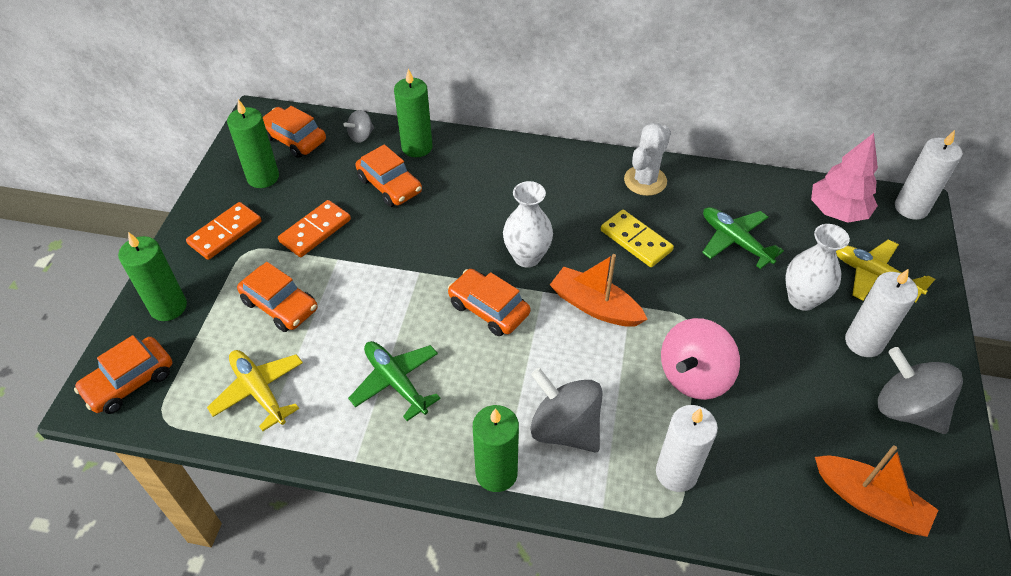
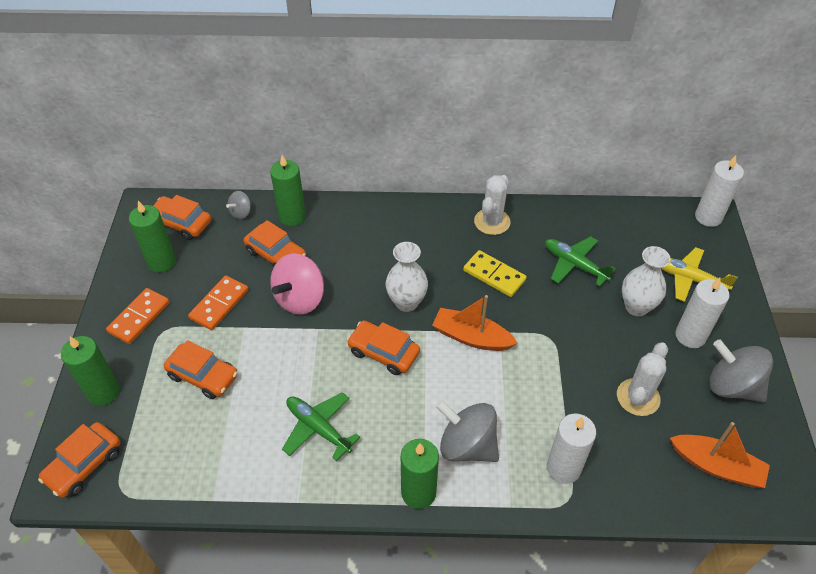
camera: 10 degrees left, 0 degrees up
yellow plane [207,350,303,431] -> none
pink spinning top [661,318,740,400] -> pink spinning top moved to [270,253,324,315]
pink tree [811,133,878,223] -> none
none -> white cactus [617,343,668,416]

